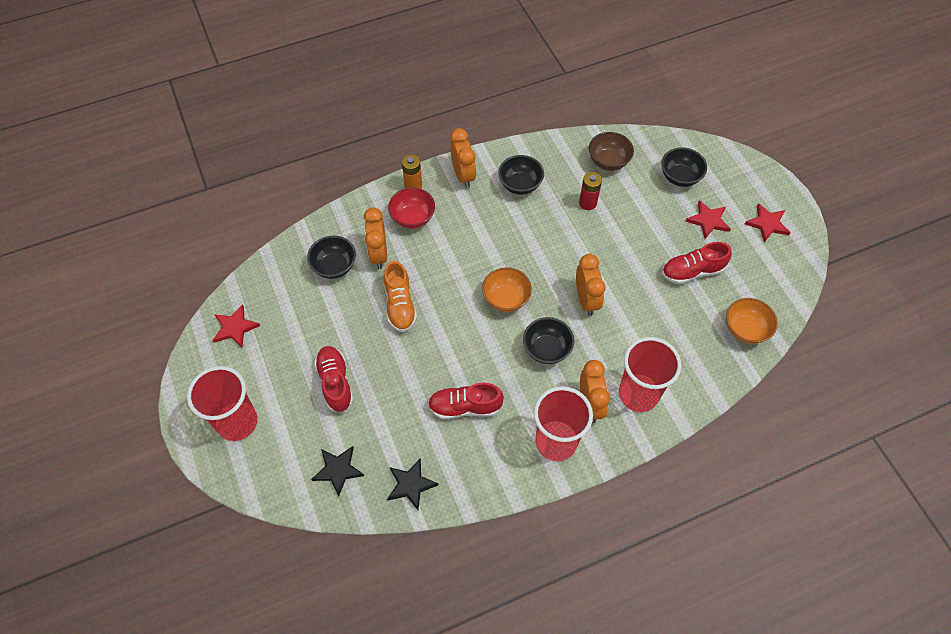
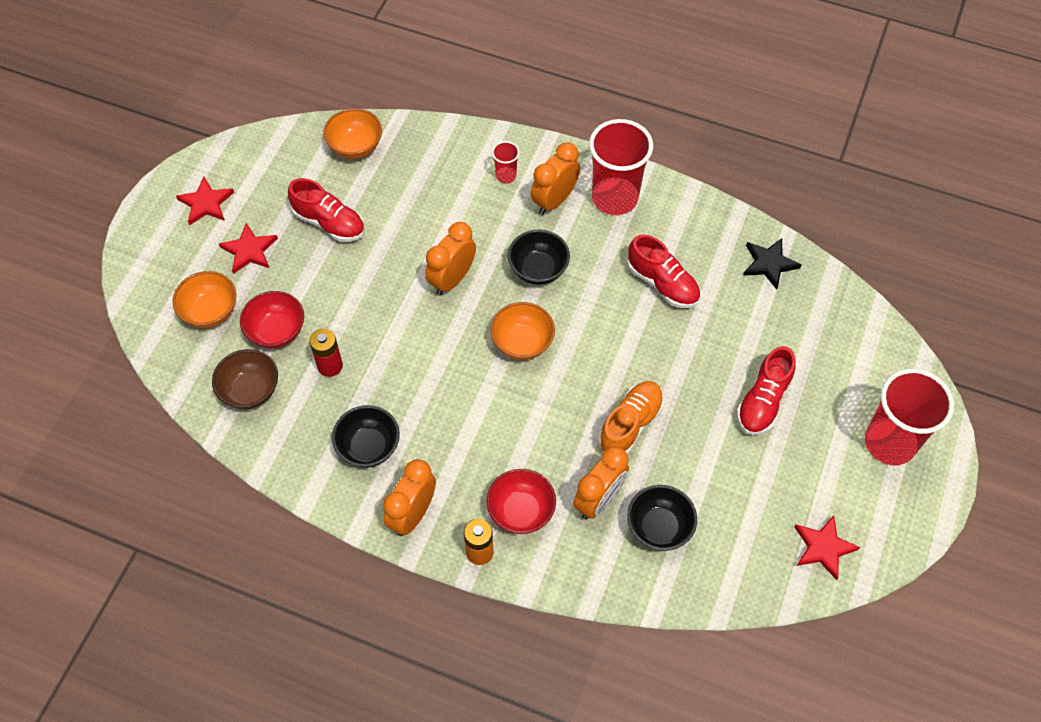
camera: 135 degrees left, 0 degrees up
black star [311,446,364,497] -> none
red cup [619,337,682,412] -> red cup [492,141,520,183], size x0.45
black bowl [661,147,707,187] -> orange bowl [172,271,237,328]
none -> red bowl [240,291,304,348]

